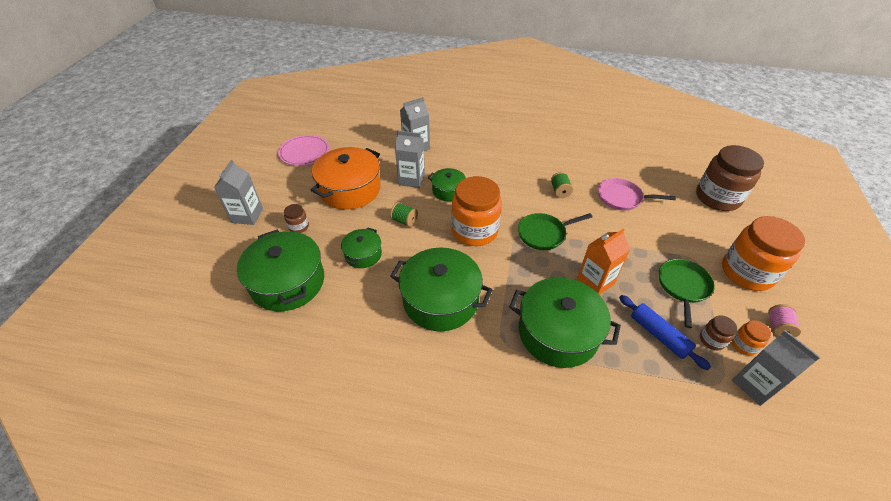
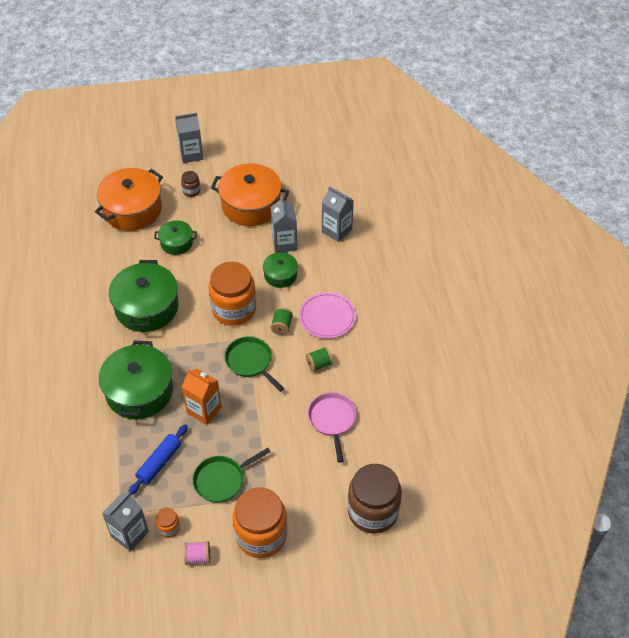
camera: 70 degrees right, 5 degrees up
green pot [237,230,324,311] -> orange pot [95,168,163,231]
pink plate [278,135,329,166] -> pink plate moved to [299,292,356,338]
green spool [390,202,418,227] -> green spool moved to [271,307,293,335]
green pan [659,259,715,328] -> green pan turned 150 degrees clockwise [193,448,271,503]
brown jar [700,315,737,350] -> none

